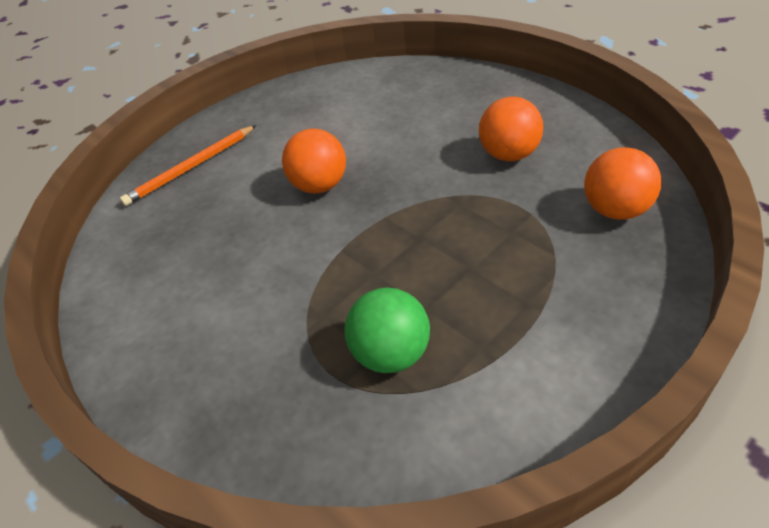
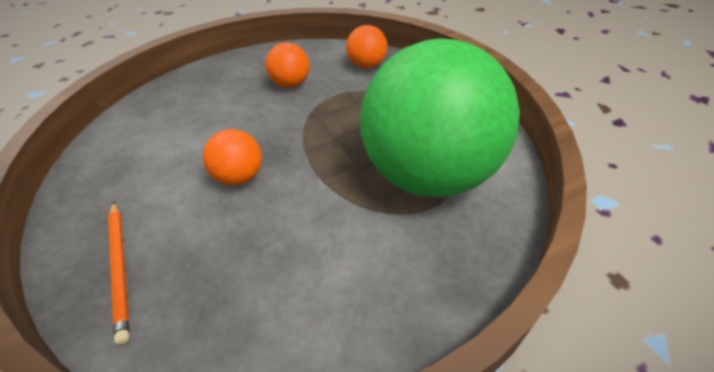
camera: 75 degrees left, 0 degrees up
green ball [345,287,430,373] -> green ball [360,38,520,197], size x2.49

